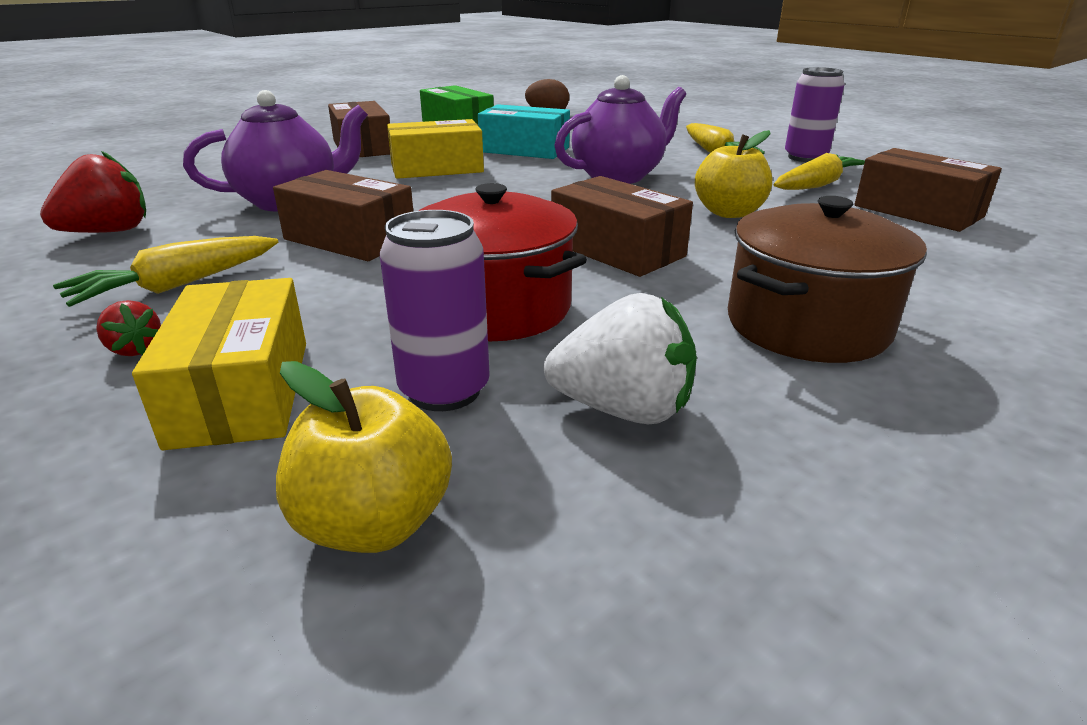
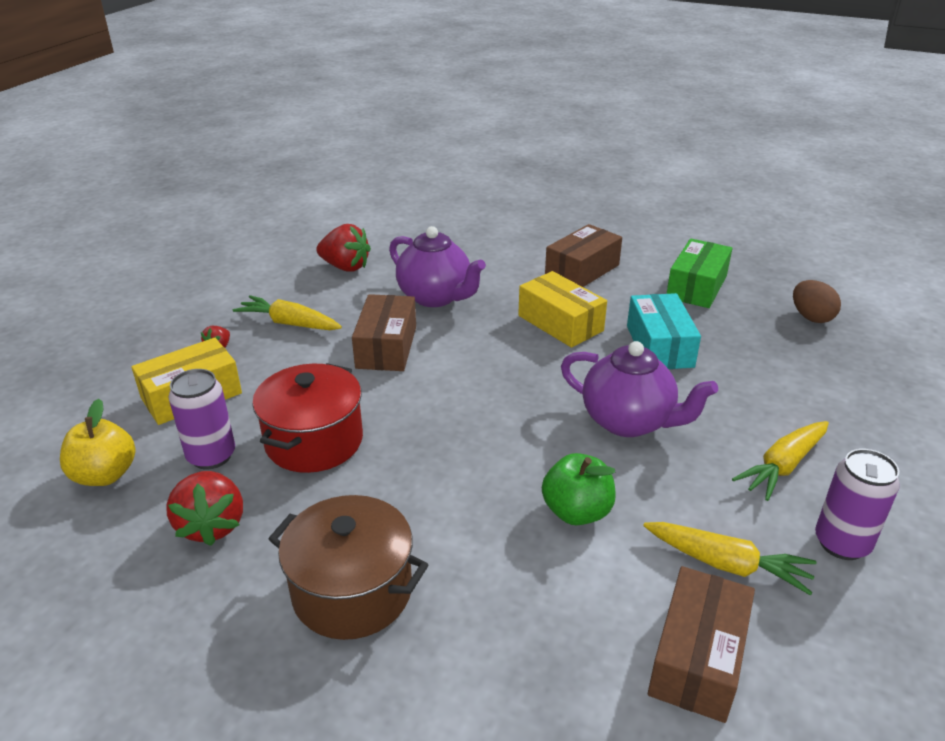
camera: 65 degrees right, 5 degrees up
white strawberry [544,293,697,424] -> red strawberry [166,471,243,546]
brown box [551,176,693,277] -> none
yellow apple [695,130,772,218] -> green apple [542,453,616,525]

